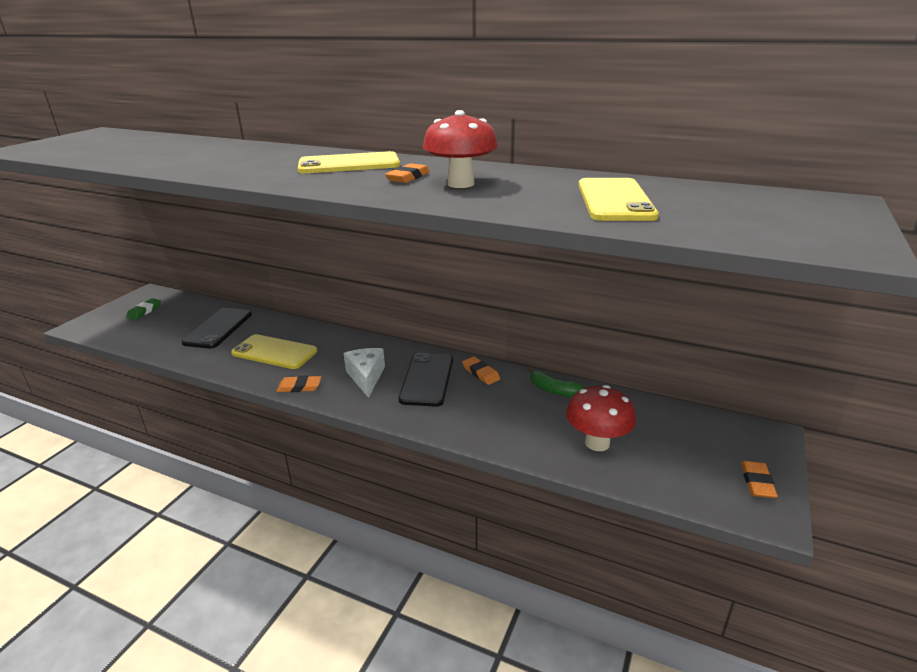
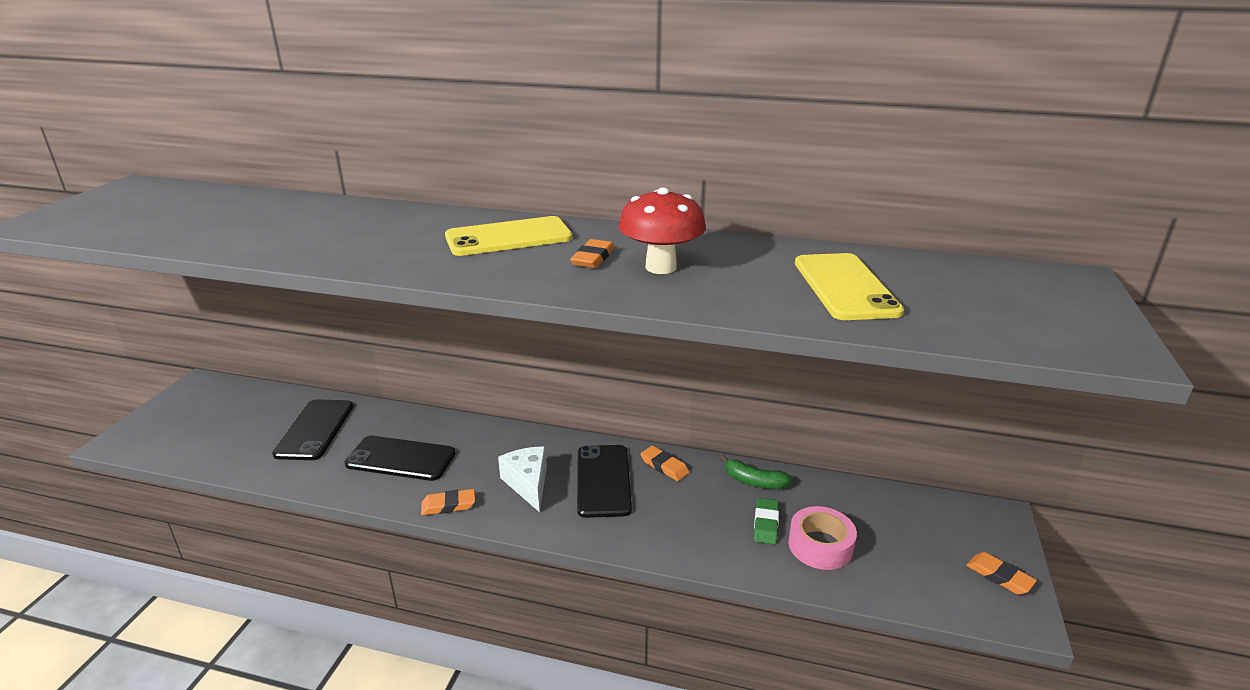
camera: 10 degrees left, 0 degrees up
green eraser [126,298,161,320] -> green eraser moved to [754,498,779,544]
yellow phone [231,334,317,369] -> black phone [345,436,455,481]
red mushroom [566,385,636,451] -> pink tape [788,506,857,570]
orange eraser [741,461,778,498] -> orange eraser turned 45 degrees counterclockwise [966,552,1037,594]

